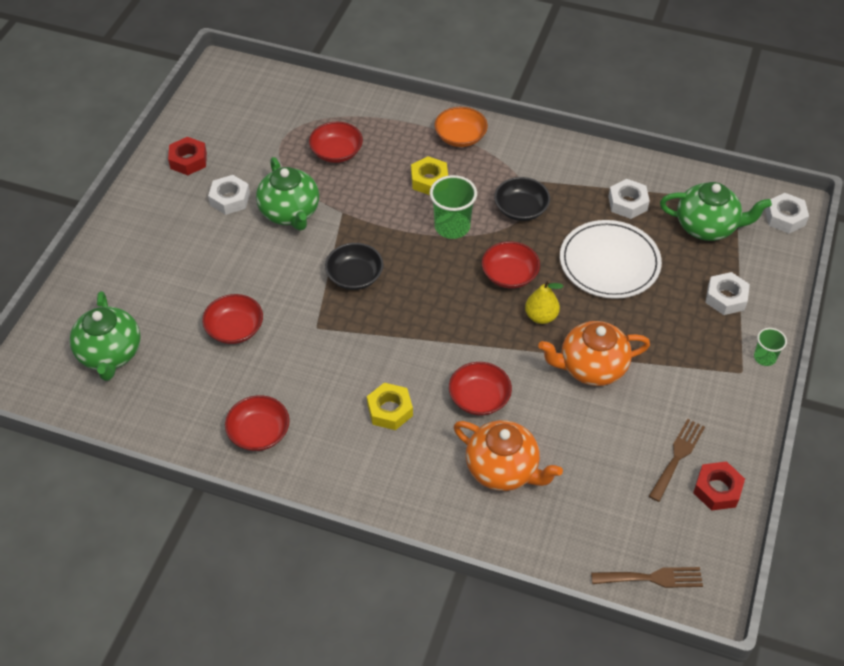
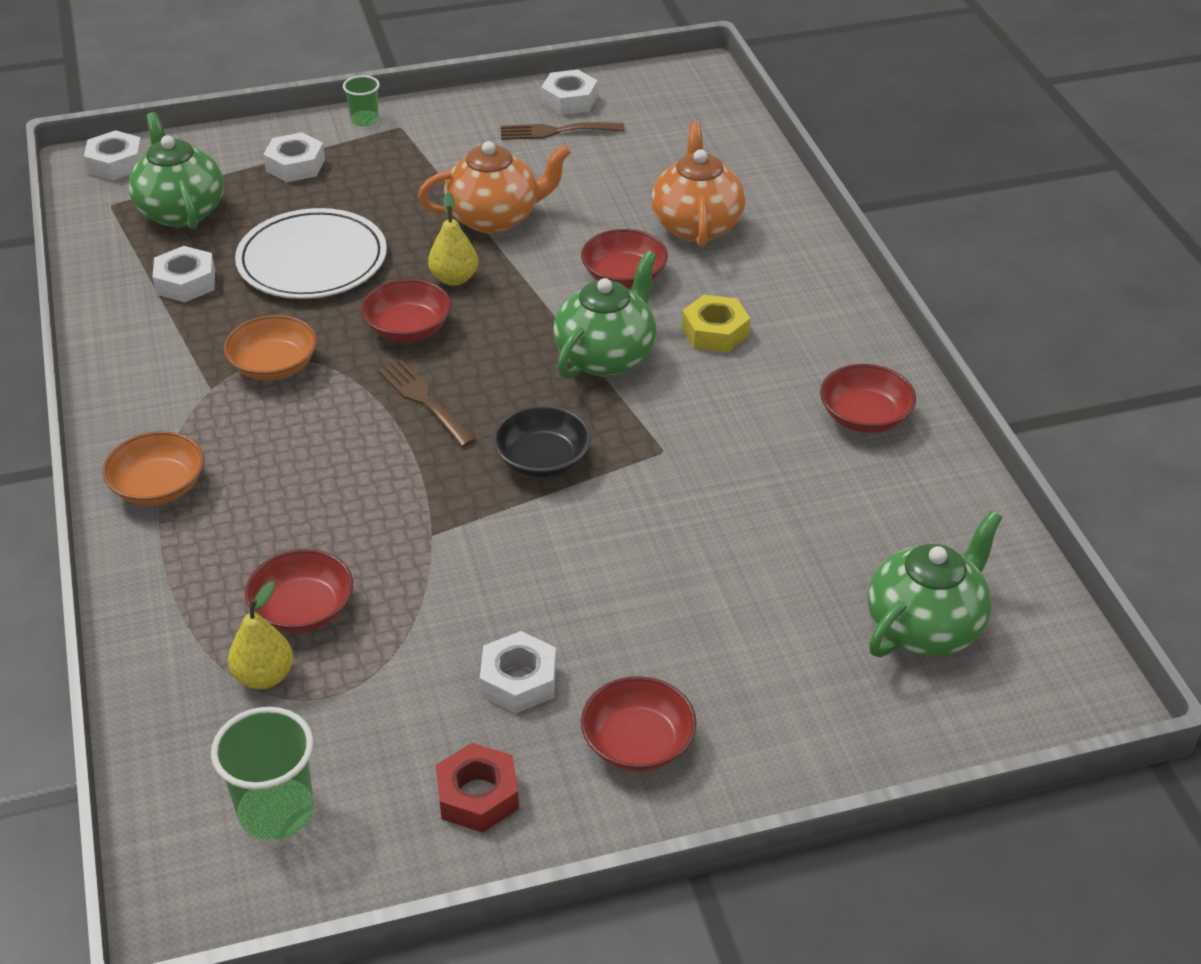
camera: 125 degrees left, 10 degrees down
red bowl [202,294,263,344] -> red bowl moved to [581,676,697,772]
green teapot [256,157,319,231] -> green teapot moved to [553,251,657,379]
yellow nut [411,156,448,195] -> none
green cup [430,175,477,239] -> green cup moved to [211,707,314,840]
black bowl [494,177,550,221] -> orange bowl [224,315,317,380]
orange teapot [538,321,650,386] -> orange teapot turned 60 degrees counterclockwise [418,141,571,234]
brown fork [591,567,703,588] -> brown fork moved to [378,359,476,447]
red nut [693,461,745,511] -> white nut [541,70,598,115]
none -> yellow pear [228,581,293,689]

